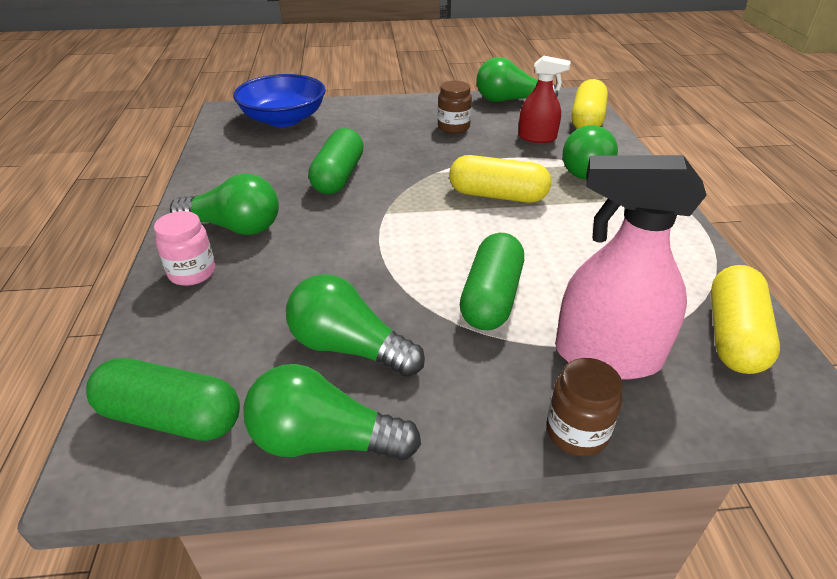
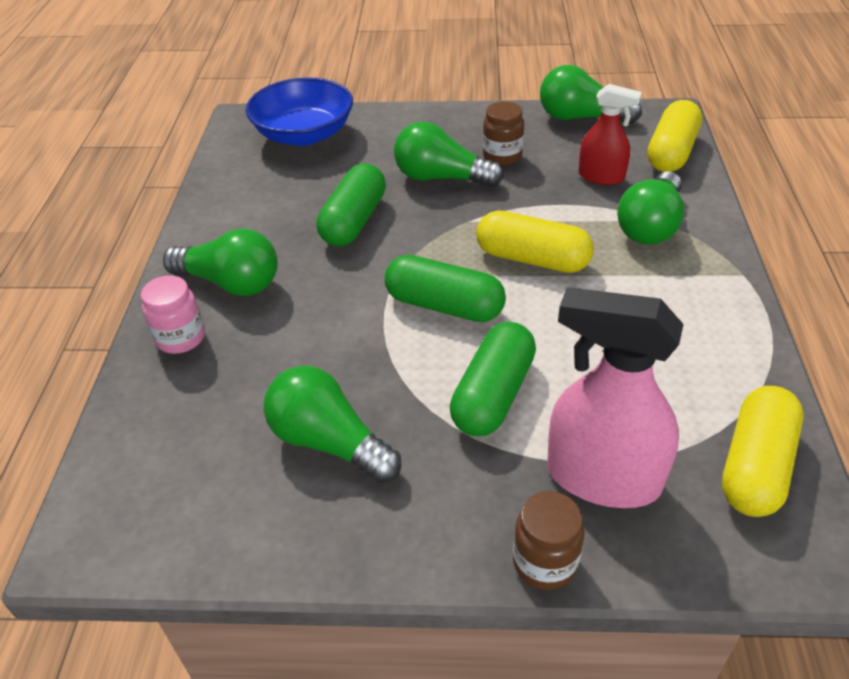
camera: 10 degrees right, 5 degrees up
green capsule [86,358,240,441] -> green capsule moved to [385,255,506,322]
green light bulb [243,364,421,461] -> green light bulb moved to [394,122,504,187]

